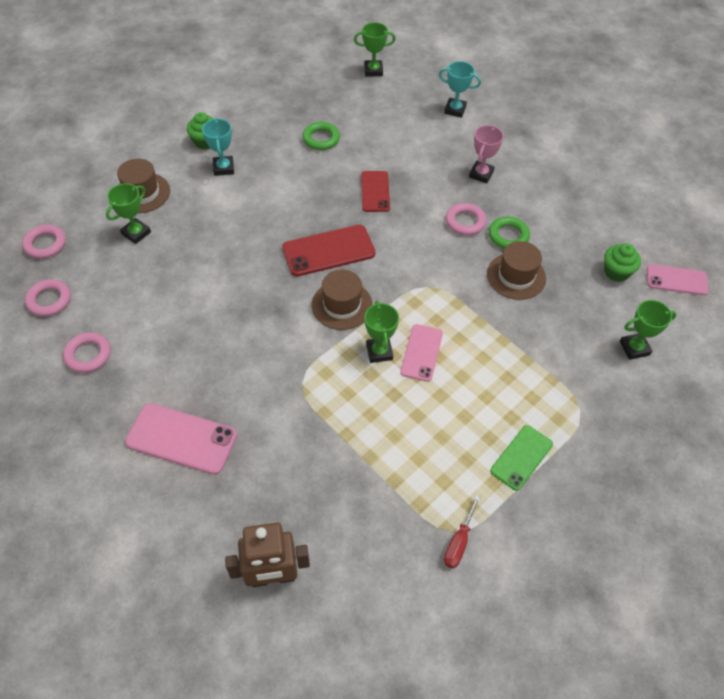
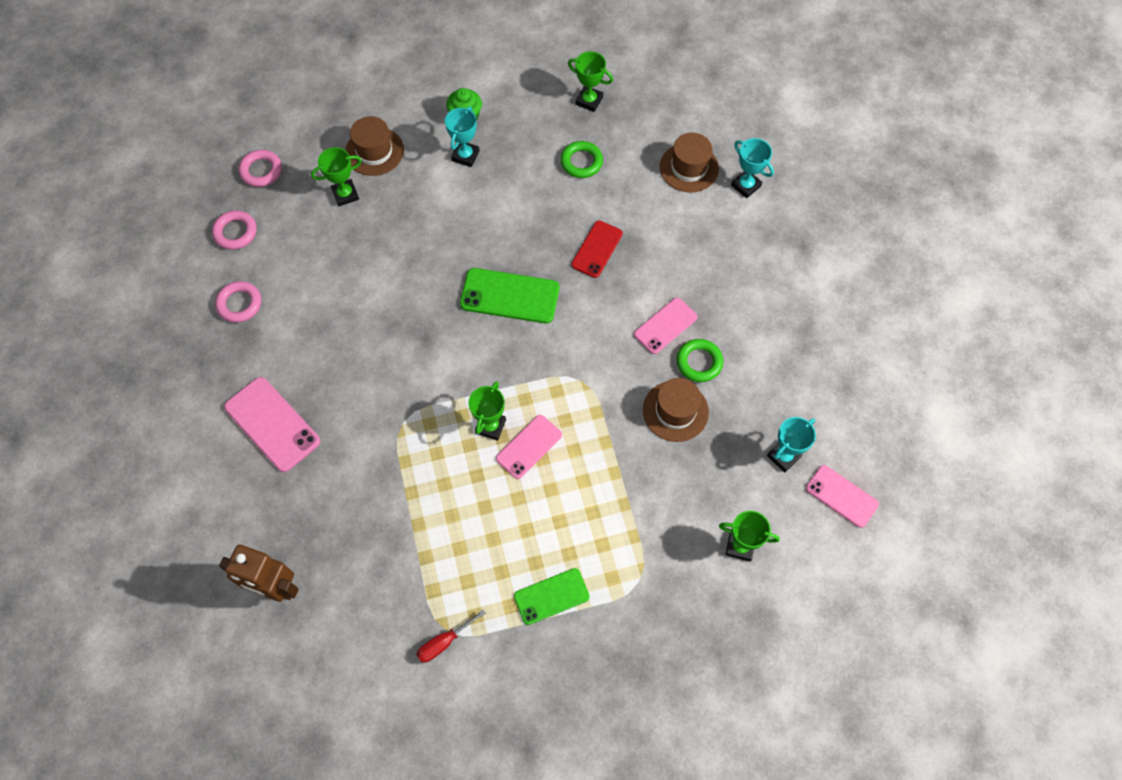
camera: 30 degrees right, 10 degrees up
red phone [282,225,375,277] -> green phone [460,268,559,324]
brown hat [312,269,372,330] -> brown hat moved to [660,133,719,193]
green trophy [354,22,396,76] -> green trophy moved to [568,51,613,112]
pink ring [446,203,486,235] -> pink phone [634,298,698,354]
pink trophy [469,125,504,183] -> none
green cupcake [604,243,641,282] -> turquoise trophy [767,417,816,472]

